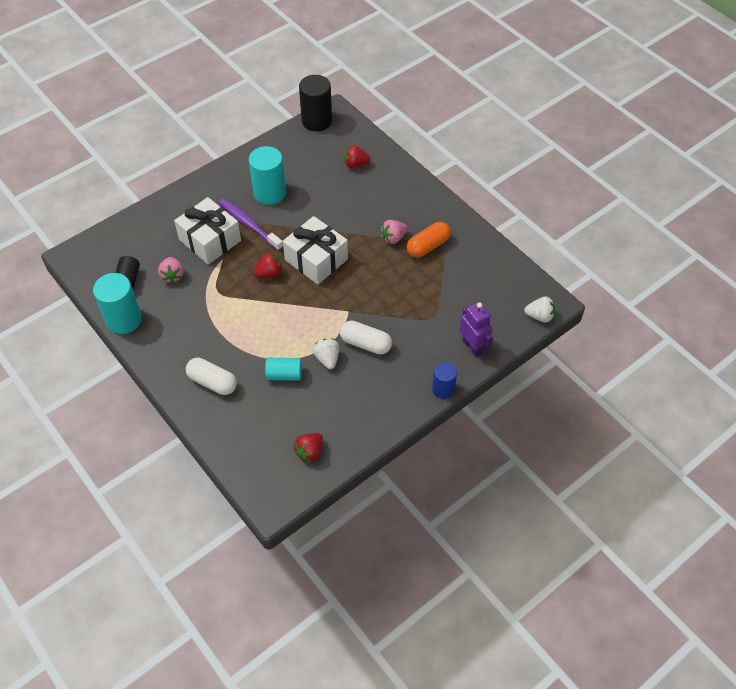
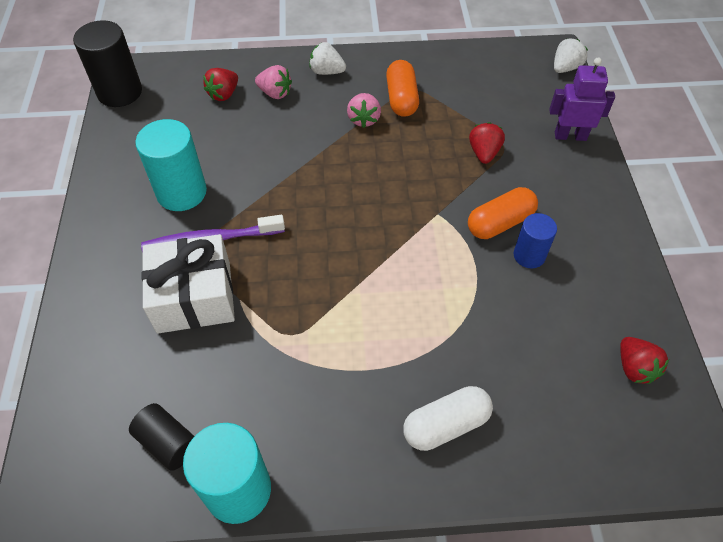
camera: 55 degrees left, 0 degrees up
pink strawberry [158,257,184,283] -> pink strawberry moved to [255,65,292,99]
red strawberry [253,252,282,278] -> red strawberry moved to [469,122,505,164]
turquoise cylinder [265,358,302,381] -> none
white gift [283,216,348,284] -> none
white strawberry [313,339,339,369] -> white strawberry moved to [309,42,346,75]
white capsule [340,321,392,355] -> orange capsule [468,187,538,239]
blue cylinder [432,362,457,399] -> blue cylinder moved to [514,213,557,268]

